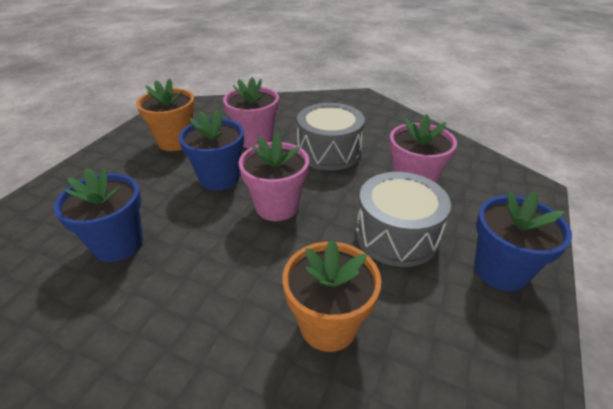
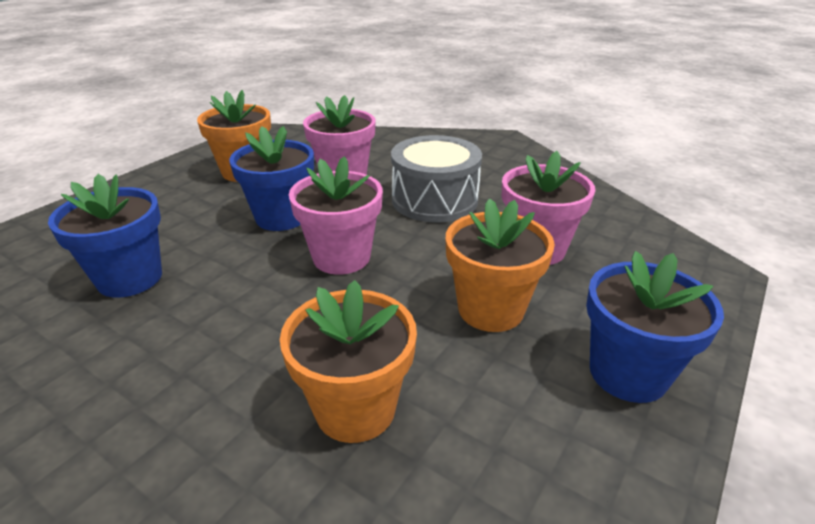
camera: 10 degrees right, 5 degrees down
grey drum [356,172,451,267] -> orange flower pot [445,198,555,332]

